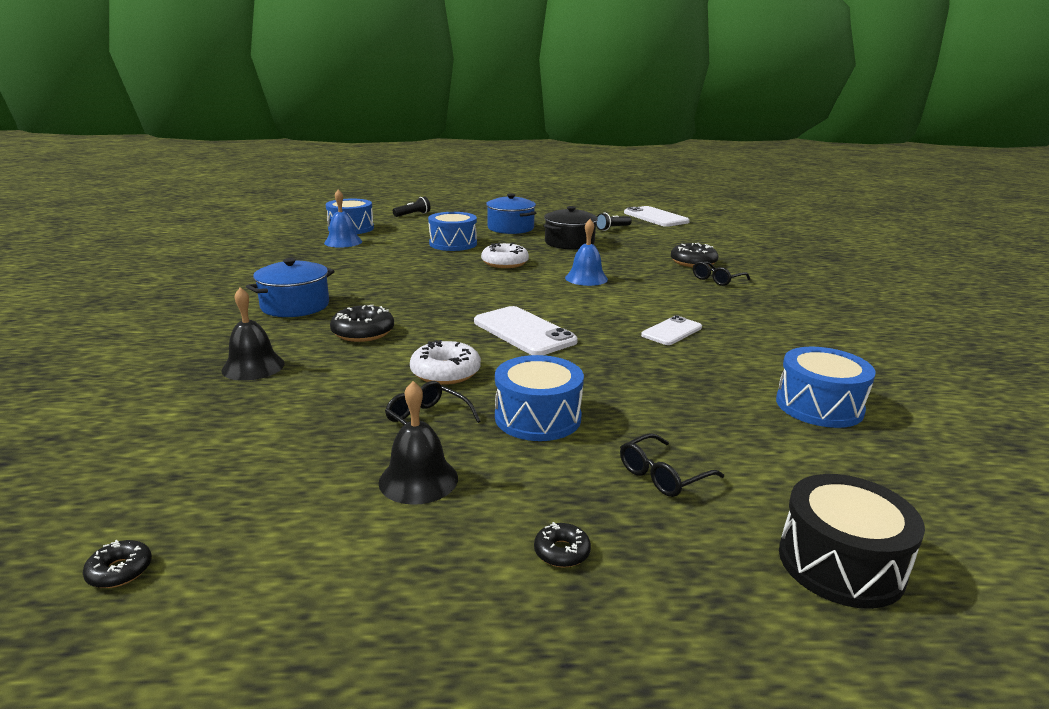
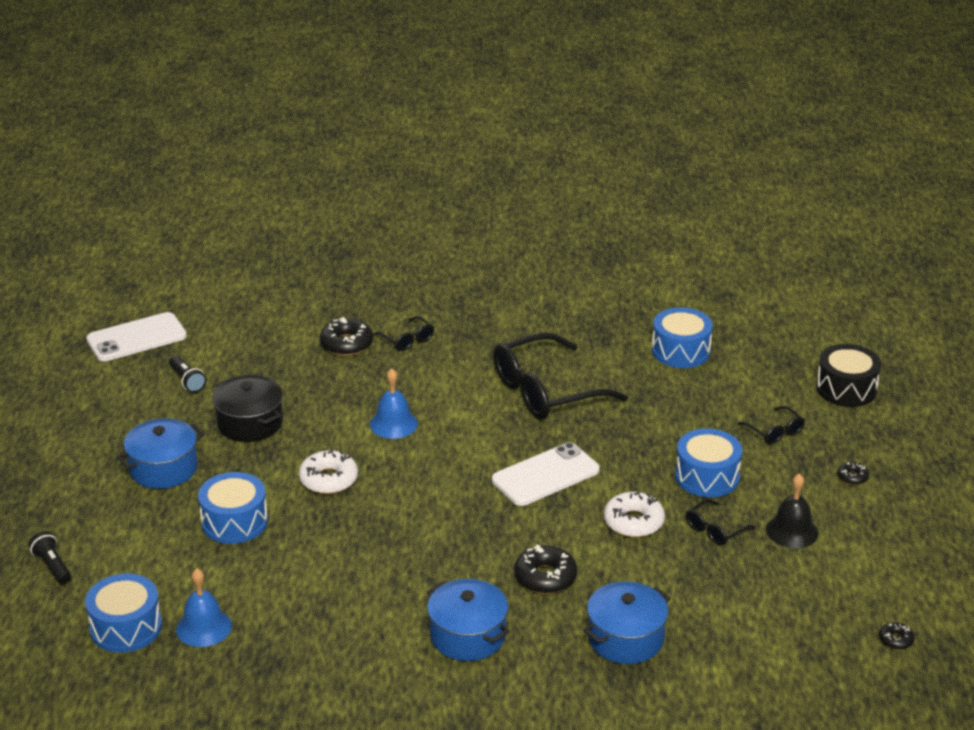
camera: 85 degrees left, 10 degrees up
black bell [221,287,285,381] -> blue pot [583,581,671,664]
white phone [641,316,702,345] -> black glasses [493,333,628,419]

